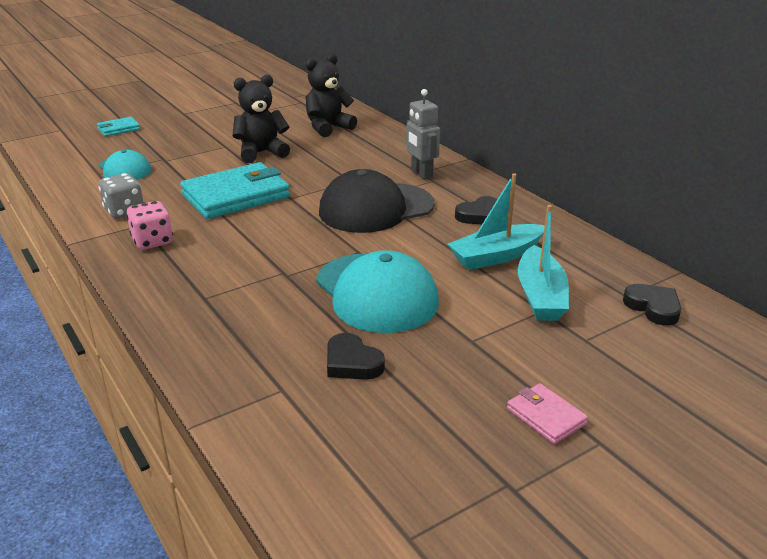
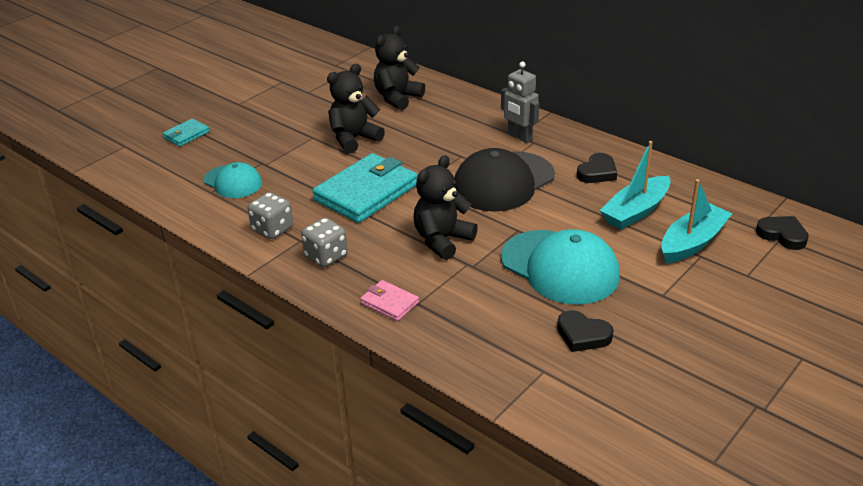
camera: 15 degrees left, 5 degrees up
pink dice [126,201,173,250] -> grey dice [301,218,348,267]
pink wallet [507,383,588,444] -> pink wallet moved to [360,280,419,321]
turquoise boat [518,205,569,321] -> turquoise boat turned 120 degrees counterclockwise [661,179,732,264]
none -> black teddy bear [413,155,478,260]

